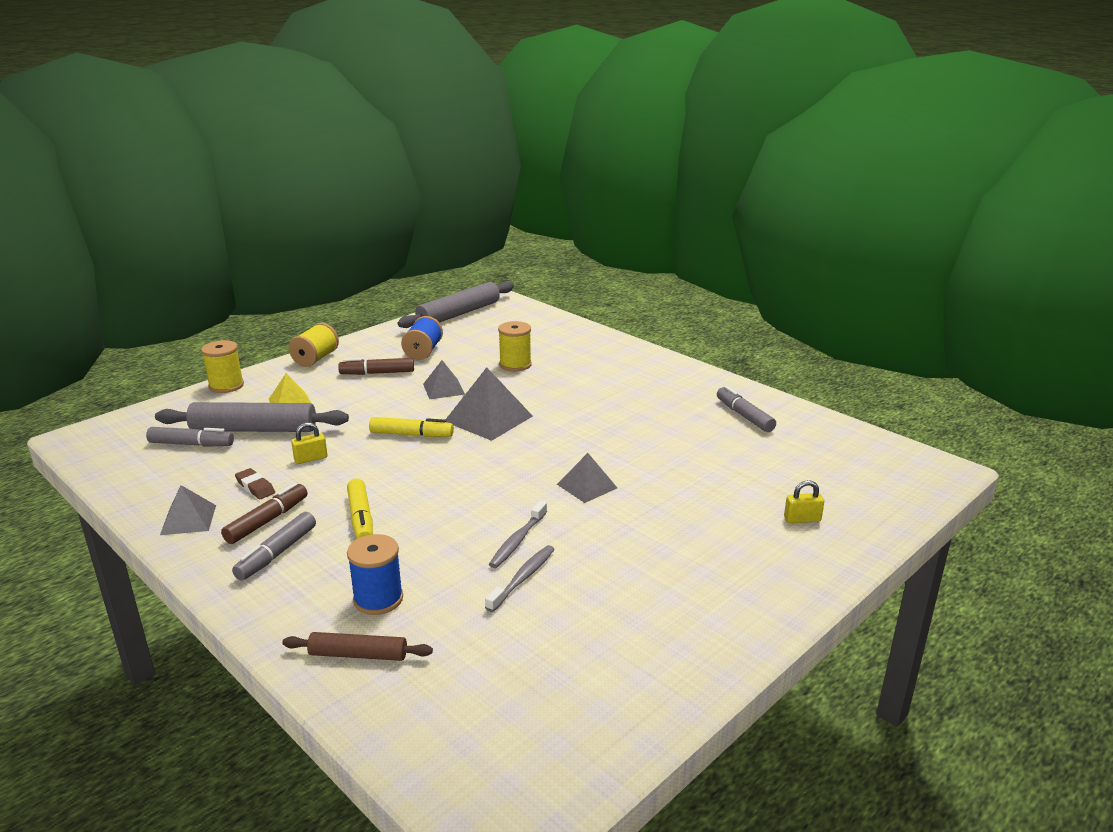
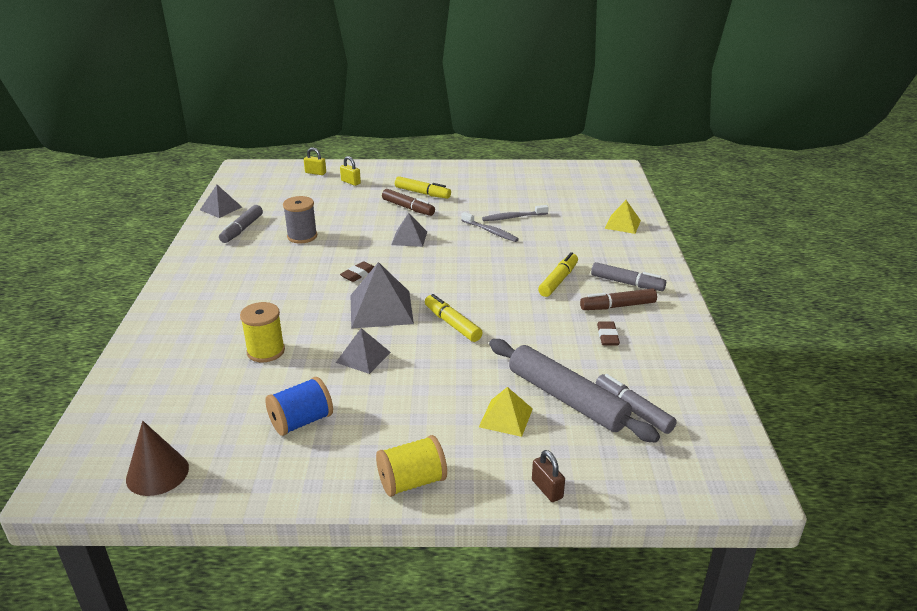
camera: 135 degrees left, 5 degrees up
grey pyramid [160,485,216,535] -> grey pyramid moved to [200,185,242,218]
yellow spool [201,340,244,393] -> brown padlock [532,450,565,502]
grey marker [232,512,316,581] -> grey marker turned 45 degrees clockwise [591,262,666,291]
brown rolling pin [282,632,433,661] -> yellow pyramid [605,200,641,234]
yellow padlock [291,422,327,464] -> yellow padlock moved to [304,147,326,175]
brown marker [338,358,414,375] -> brown marker moved to [382,189,435,216]
blue spool [347,534,403,615] -> none
grey rolling pin [398,282,514,328] -> brown cone [126,421,189,496]
grey toothbrush [489,501,547,568] -> grey toothbrush turned 60 degrees clockwise [461,212,519,242]
none -> grey spool [283,196,317,243]
none -> brown eraser [340,261,374,282]
none -> yellow marker [395,176,451,199]

